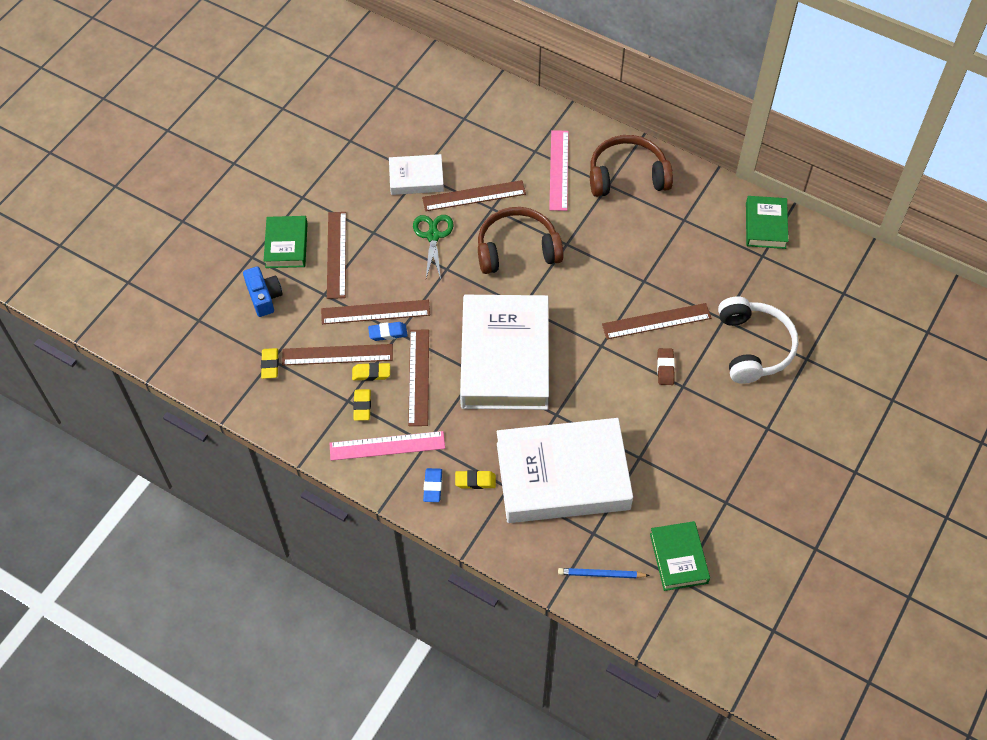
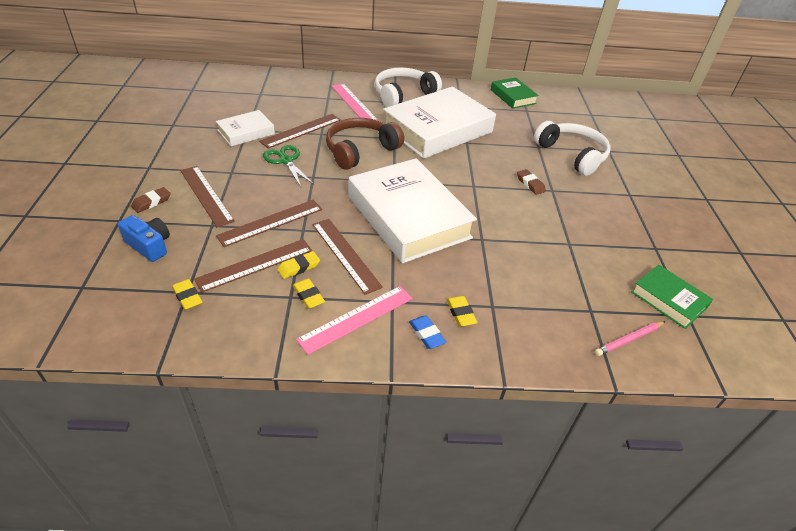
camera: 35 degrees left, 15 degrees down
green book [264,216,308,268] -> brown eraser [131,187,171,213]
blue eraser [368,322,408,341] -> none
yellow eraser [455,470,496,489] -> yellow eraser turned 75 degrees counterclockwise [446,296,478,326]
white book [497,418,633,523] -> white book moved to [383,87,496,159]
blue pencil [558,568,650,578] -> pink pencil [595,321,666,356]
brown headphones [590,135,673,197] -> white headphones [375,67,442,107]
brown ruler [602,303,711,339] -> none

